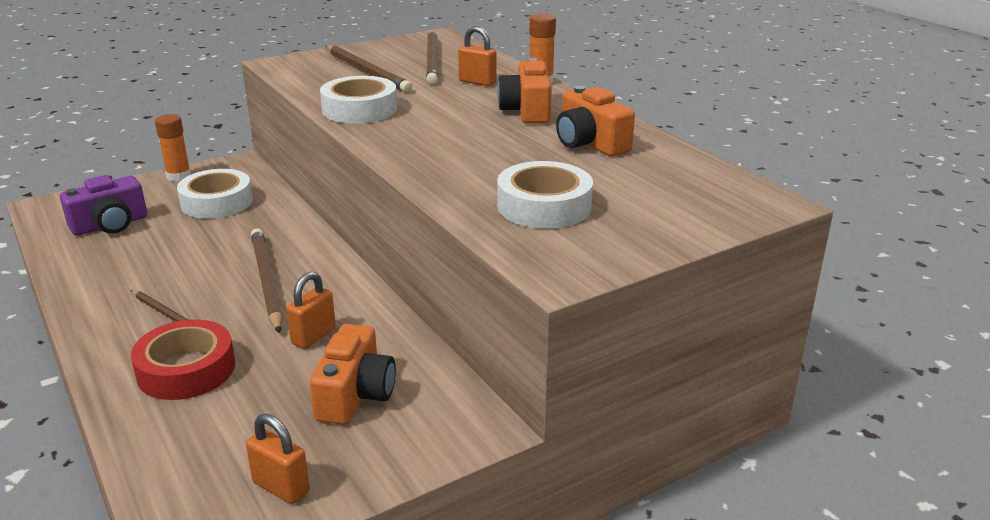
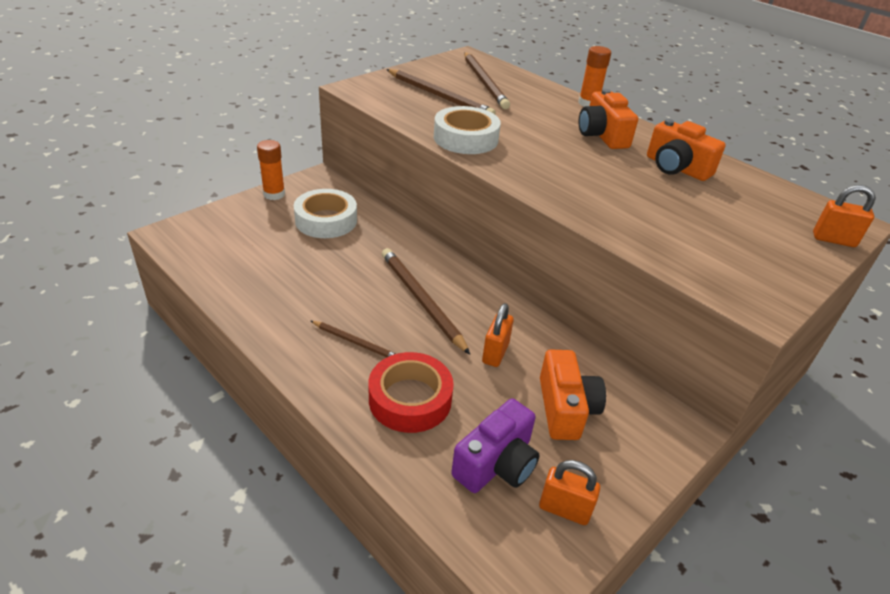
camera: 15 degrees left, 10 degrees up
purple camera [60,175,147,236] -> purple camera moved to [451,399,540,493]
orange padlock [458,26,497,86] -> orange padlock moved to [813,185,876,247]
white tape [497,161,593,229] -> none

